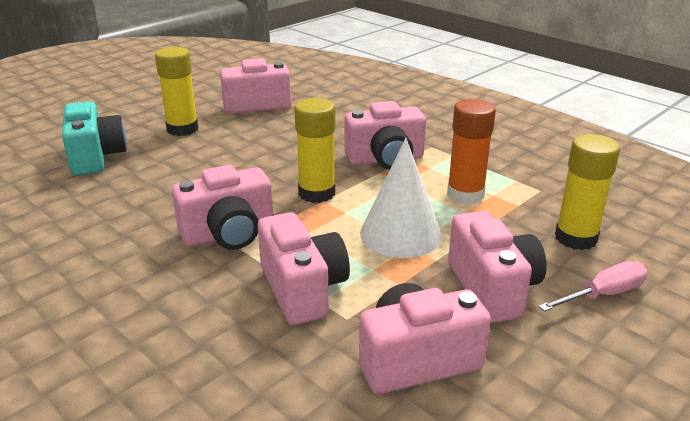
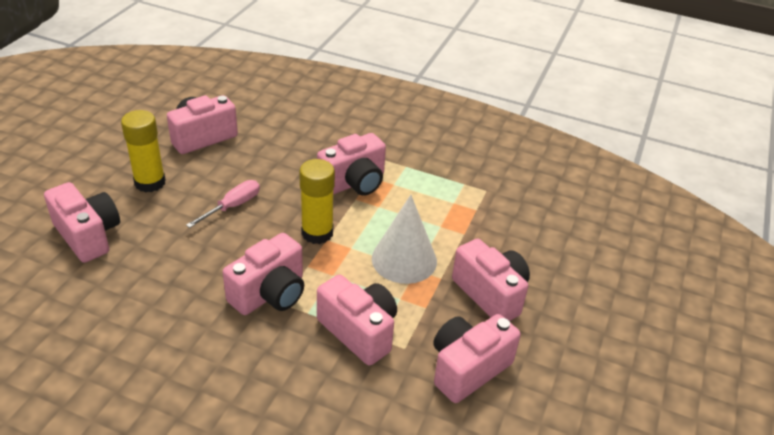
camera: 25 degrees left, 10 degrees up
turquoise camera [62,101,127,176] -> pink camera [44,182,120,263]
orange glue stick [447,99,496,204] -> none
pink screwdriver [539,261,647,312] -> pink screwdriver moved to [186,180,260,228]
yellow glue stick [555,134,620,250] -> none

